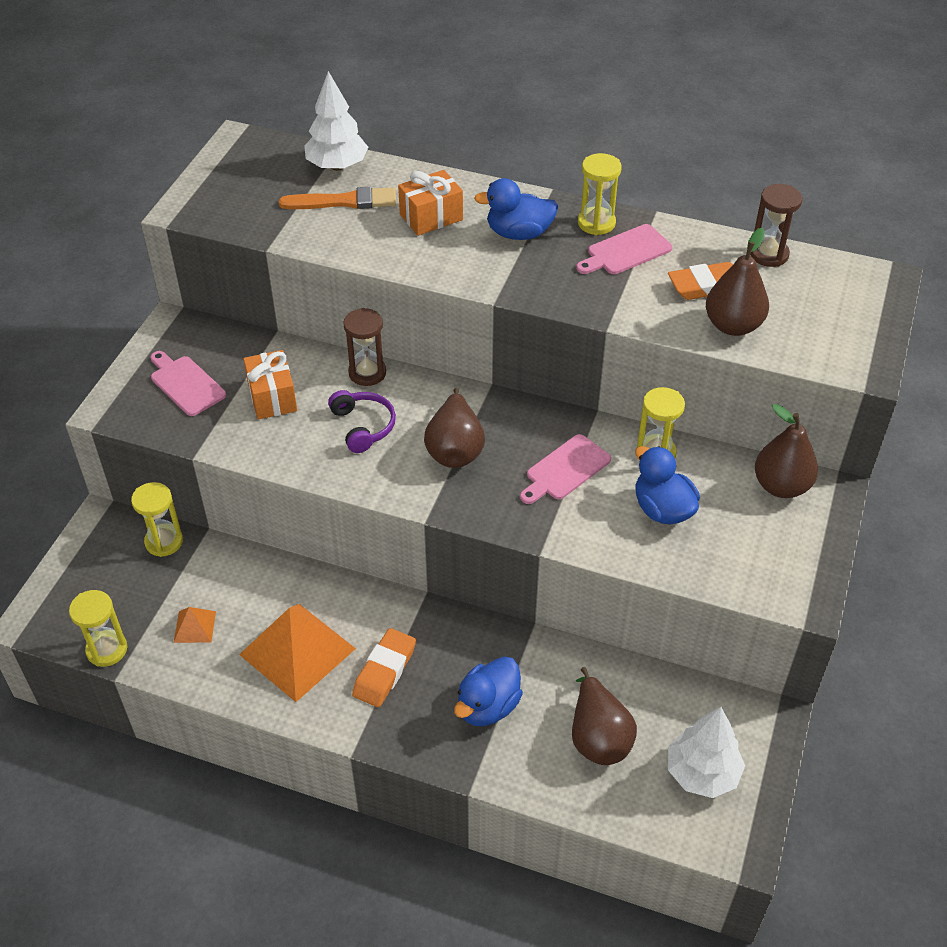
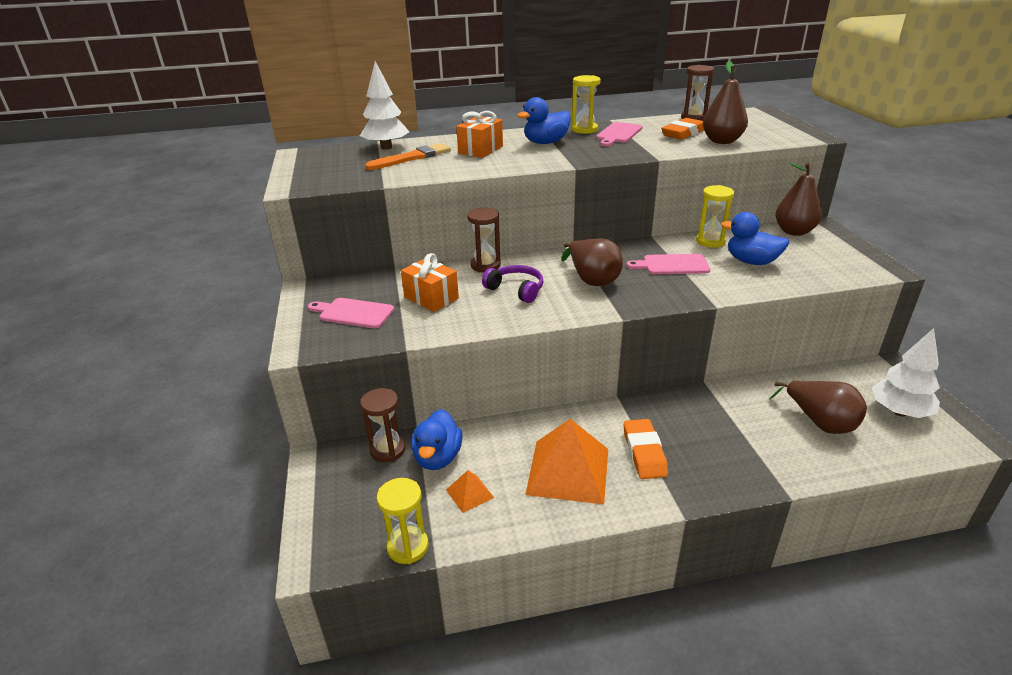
camera: 30 degrees left, 15 degrees down
yellow hourglass [131,482,183,557] -> brown hourglass [360,388,405,462]
blue duck [454,656,523,726] -> blue duck moved to [411,409,463,470]
pink cutting board [520,434,611,504] -> pink cutting board turned 75 degrees clockwise [626,254,710,274]

